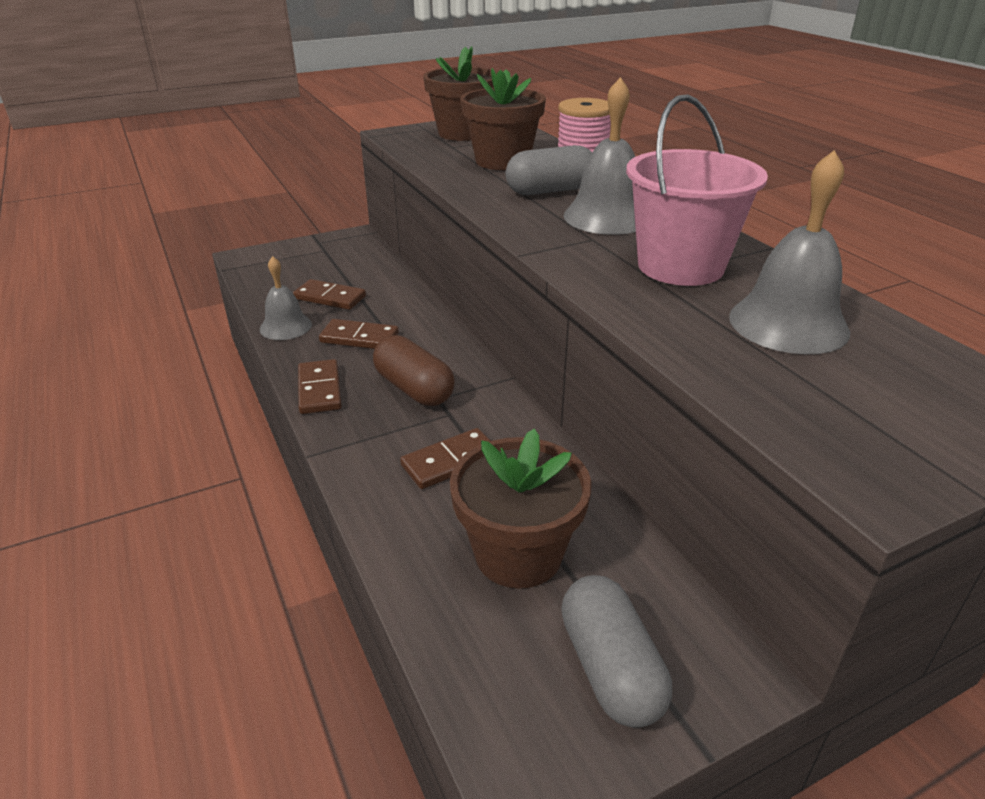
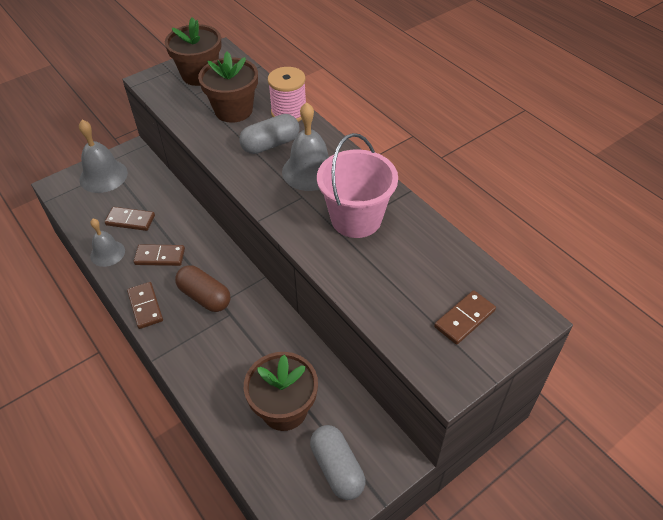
camera: 10 degrees left, 15 degrees up
brown domino [400,428,491,489] -> brown domino moved to [434,290,496,345]
grey bell [729,150,850,354] -> grey bell moved to [79,120,128,193]

